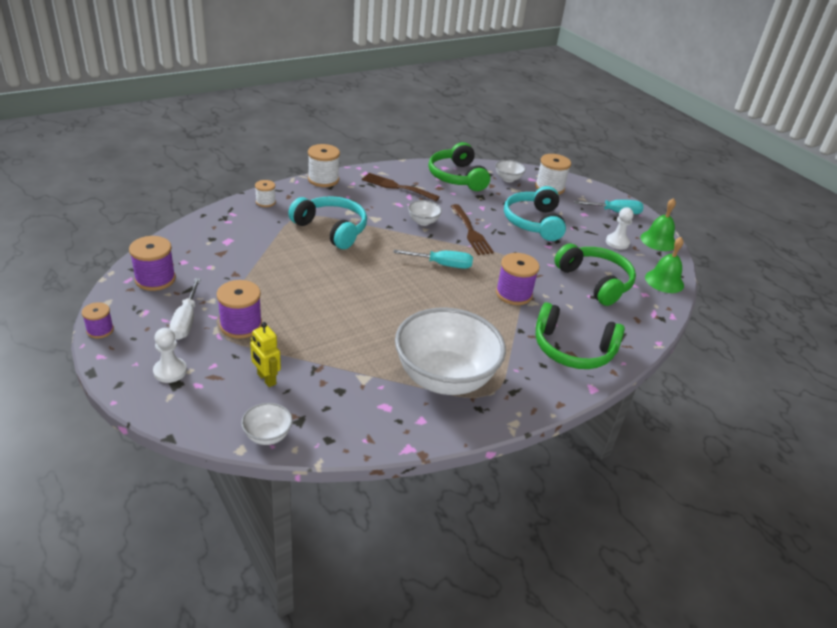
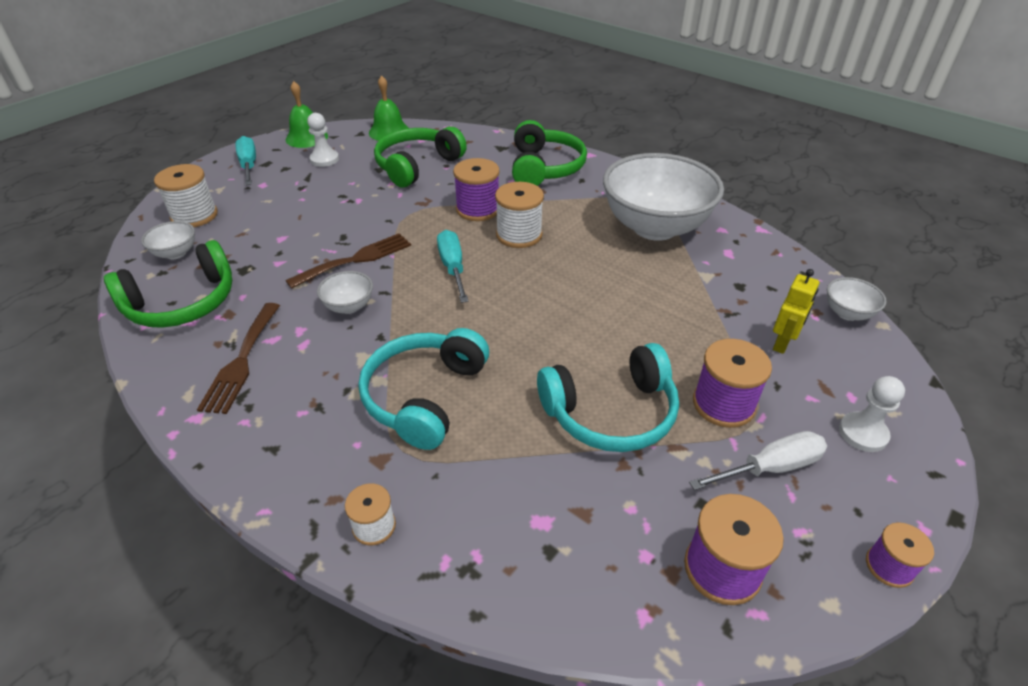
camera: 105 degrees left, 5 degrees up
white spool [308,144,340,187] -> white spool moved to [495,182,544,248]
turquoise headphones [504,186,566,241] -> turquoise headphones moved to [537,343,679,452]

